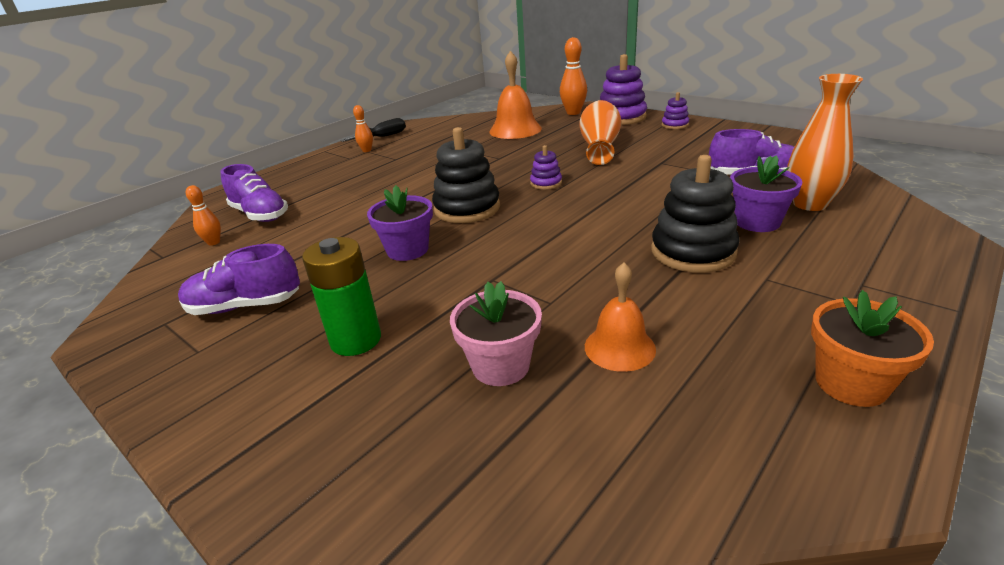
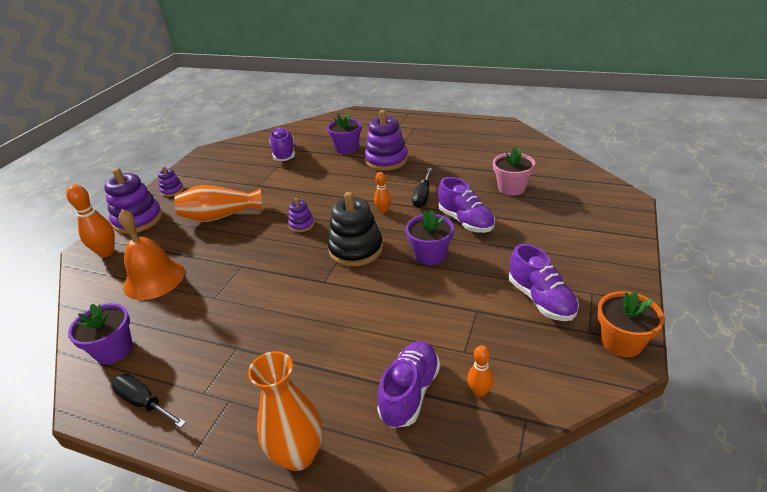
camera: 110 degrees left, 5 degrees up
green battery [302,237,381,356] -> none
orange bowling pin [353,105,373,152] -> orange bowling pin moved to [374,172,391,213]
orange bell [585,263,656,372] -> none
black stacking toy [651,155,740,273] -> purple stacking toy [364,110,408,171]
orange vase [787,74,863,211] -> orange vase moved to [248,351,323,471]
orange flower pot [811,290,934,407] -> orange flower pot moved to [597,291,665,357]
none -> purple flower pot [68,303,133,364]
none -> black screwdriver [412,168,432,208]
none -> purple shoe [438,177,495,233]

